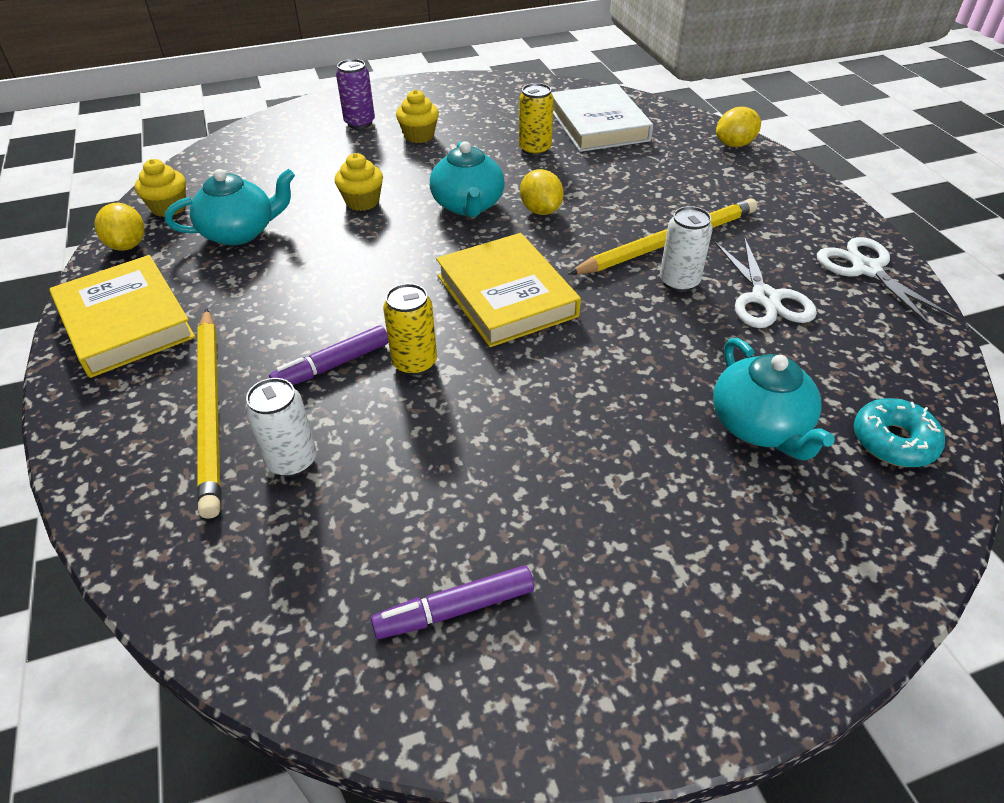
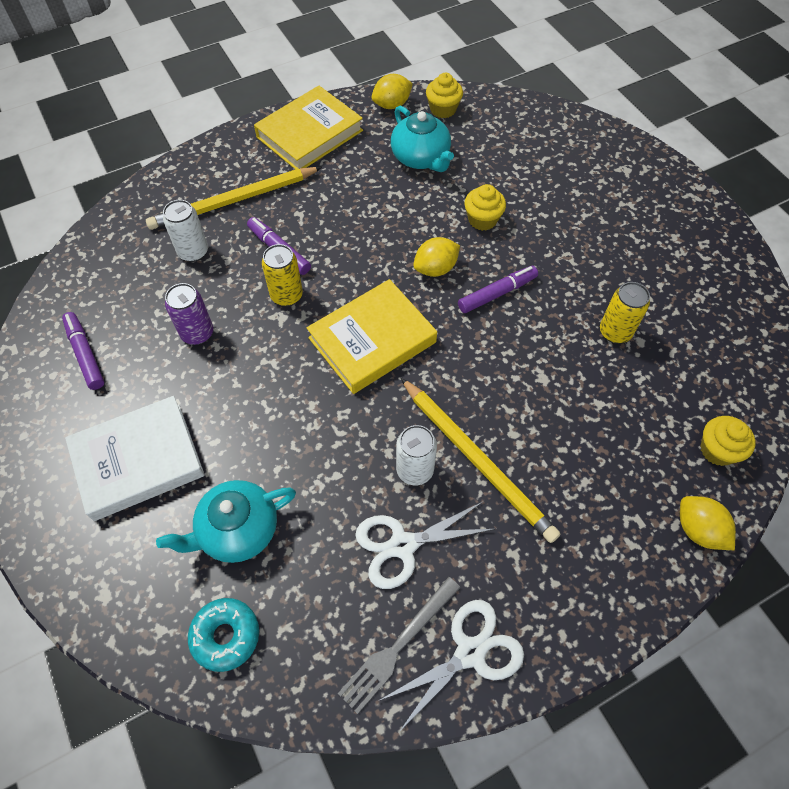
camera: 80 degrees right, 15 degrees up
purple can [336,59,375,129] -> purple can moved to [165,283,213,345]
yellow cupcake [396,90,439,143] -> yellow cupcake moved to [700,416,756,466]
turquoise teapot [430,141,505,217] -> purple marker [458,266,538,313]
yellow lemon [520,169,564,215] -> yellow lemon moved to [413,237,460,277]
white book [551,84,653,152] -> white book moved to [65,396,205,521]
none -> grey fork [338,577,461,714]

